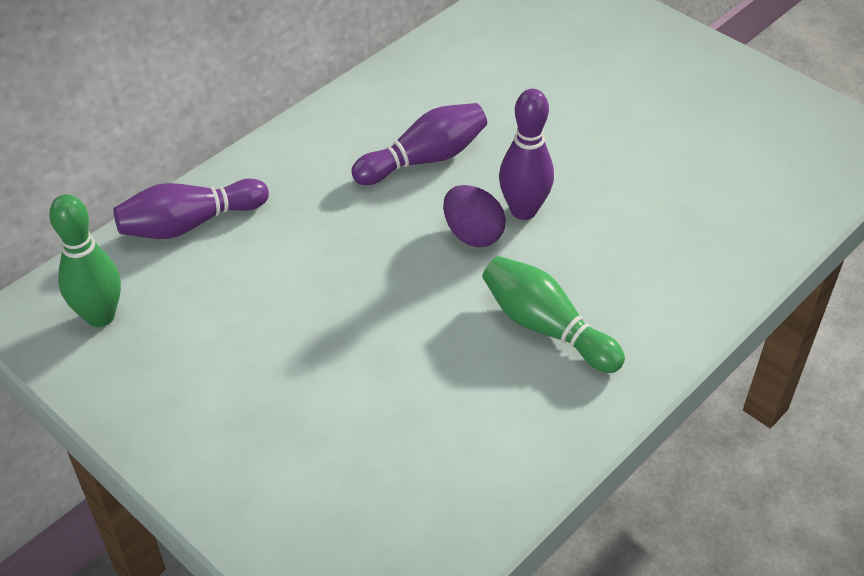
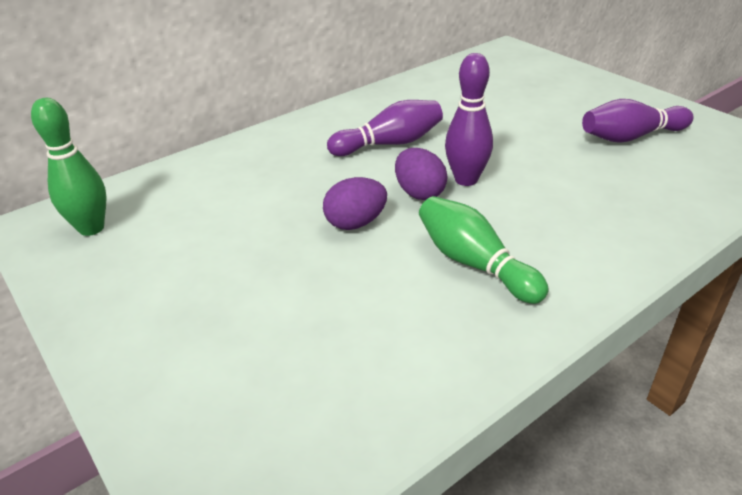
camera: 10 degrees right, 10 degrees down
purple bowling pin [114,179,269,239] -> purple bowling pin moved to [582,99,694,143]
none -> purple egg [323,177,387,230]

